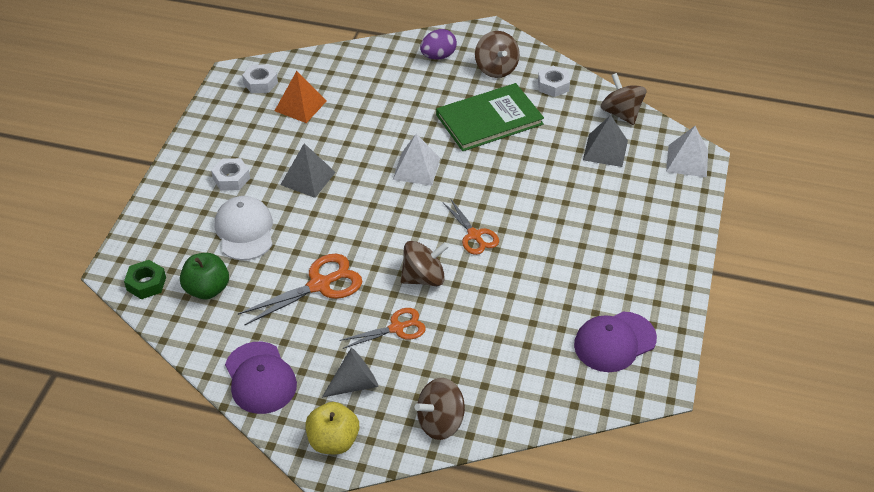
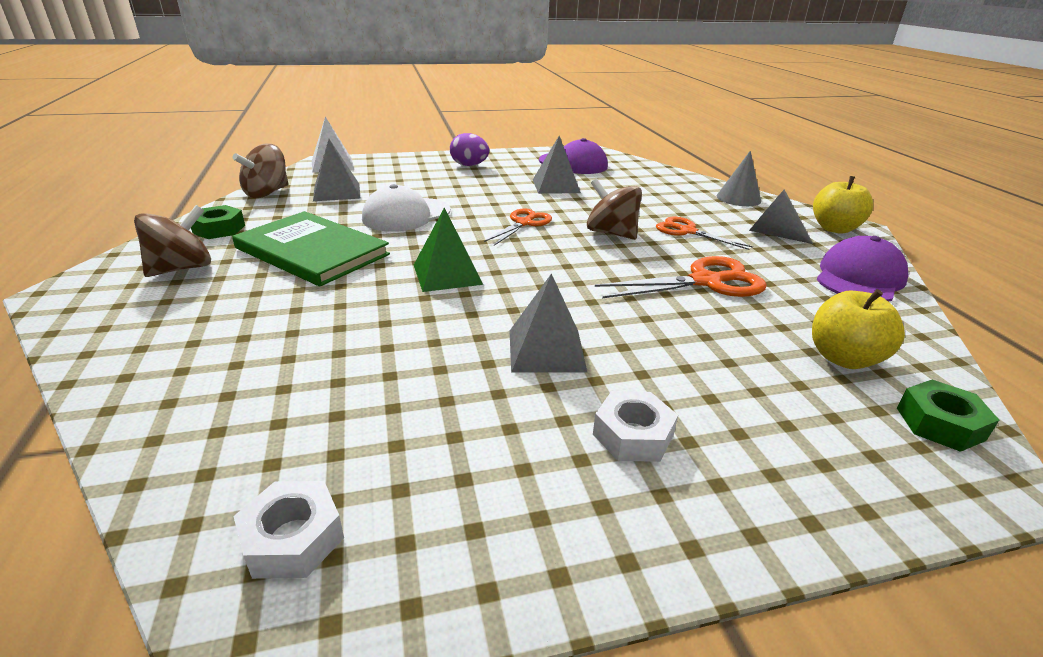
camera: 120 degrees left, 15 degrees down
green apple [180,253,229,299] -> yellow apple [812,289,905,369]
white cap [215,196,273,260] -> white cap moved to [362,184,450,232]
orange scissors [238,254,362,325] -> orange scissors turned 135 degrees clockwise [595,256,767,298]
orange pyramid [275,71,327,123] -> none
white pyramid [393,134,440,186] -> green pyramid [414,208,483,292]
brown spinning top [415,378,465,440] -> grey cone [716,151,761,206]
purple egg [420,29,457,60] -> purple egg moved to [450,133,489,166]
white nut [538,66,570,97] -> green nut [191,205,245,239]
none -> grey pyramid [533,136,581,194]

